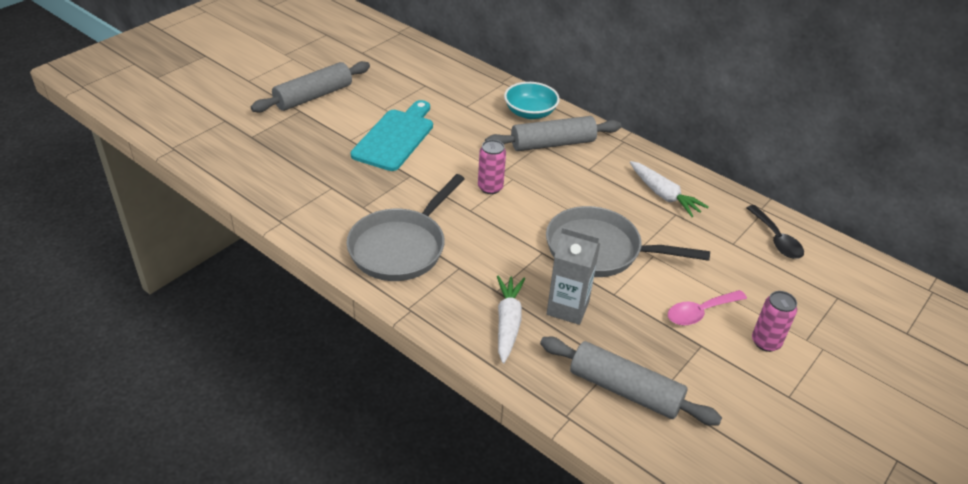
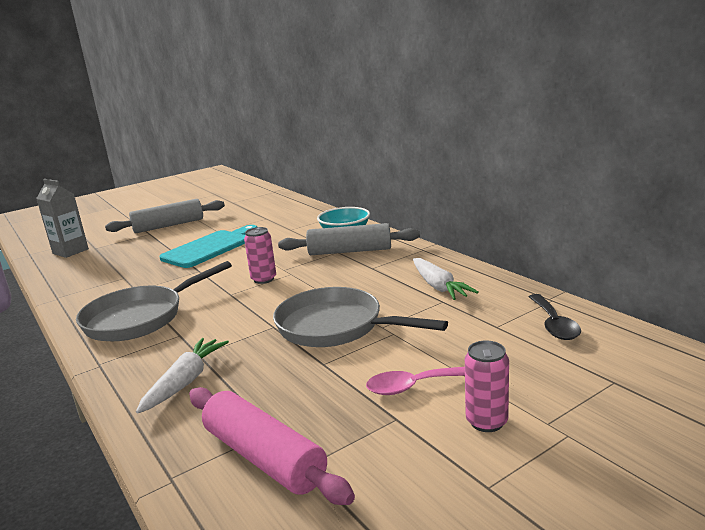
camera: 20 degrees right, 20 degrees down
grey rolling pin [540,337,722,426] -> pink rolling pin [189,387,355,505]
grey carton [547,227,600,325] -> grey carton moved to [36,179,89,258]

